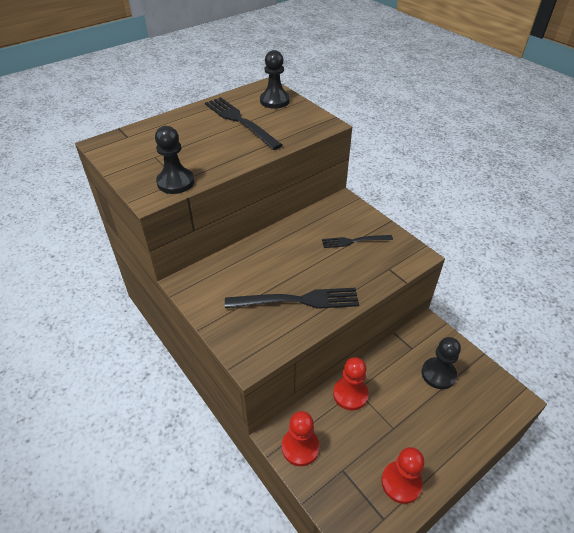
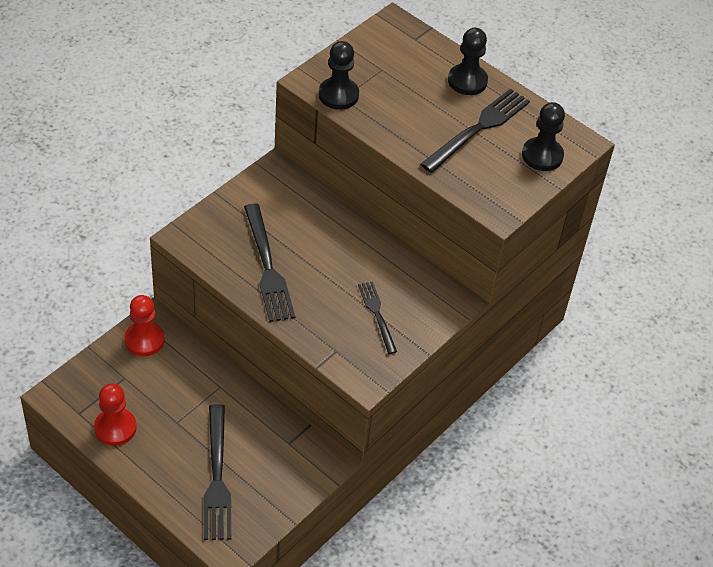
camera: 75 degrees right, 5 degrees up
red pawn [333,357,369,410] -> none
black pawn [422,337,461,389] -> black pawn moved to [448,28,488,95]
none -> black fork [204,404,231,540]

